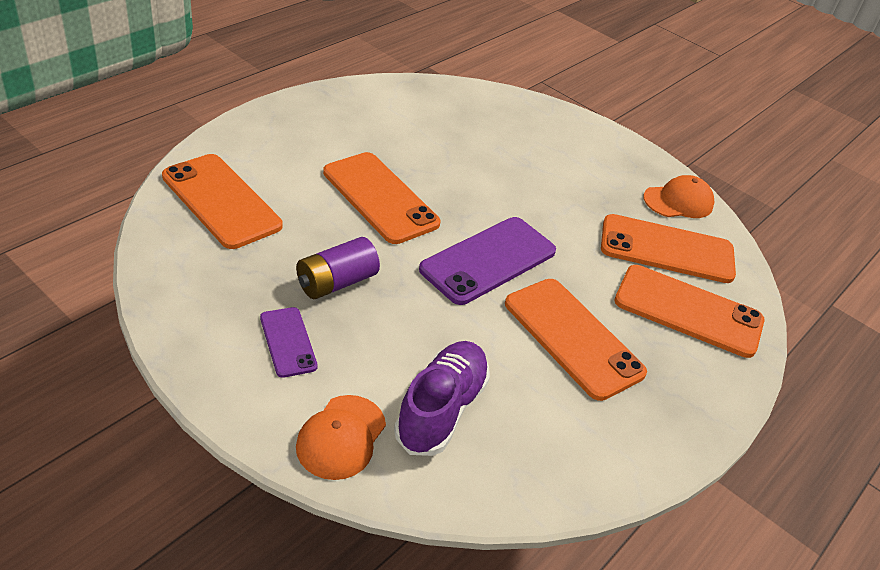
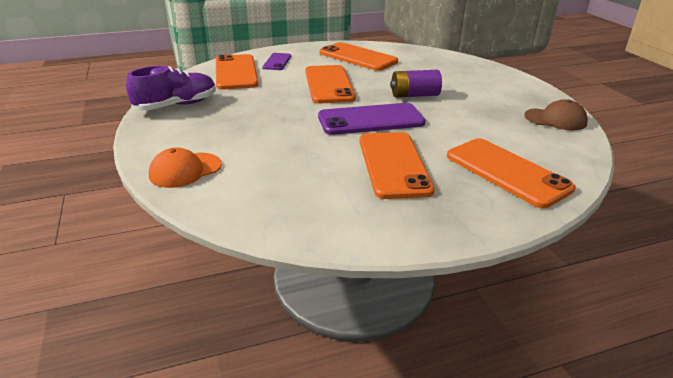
camera: 35 degrees right, 10 degrees down
purple phone [260,307,318,378] -> purple phone moved to [263,53,291,70]
purple battery [296,237,380,299] -> purple battery moved to [390,70,442,98]
purple shoe [394,341,490,456] -> purple shoe moved to [126,66,216,110]
orange phone [601,214,736,283] -> orange phone moved to [320,42,398,71]
orange cap [643,175,714,218] -> brown cap [524,99,588,130]

